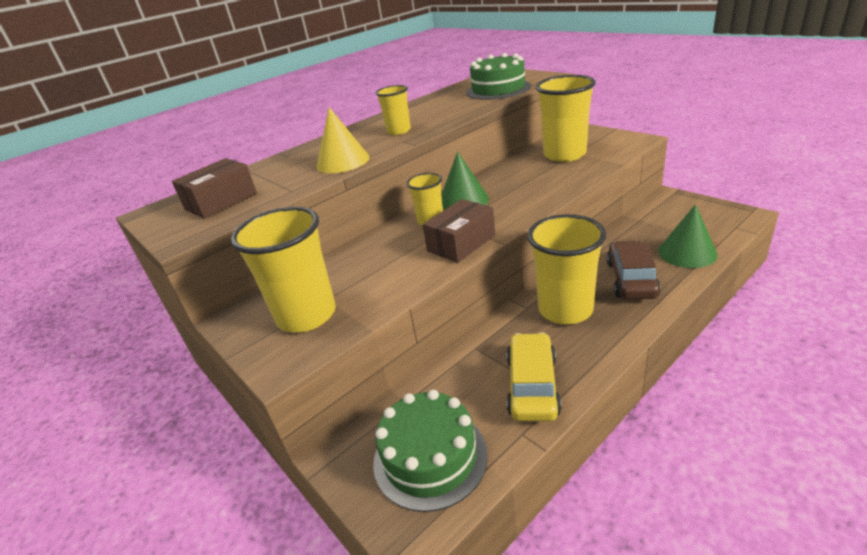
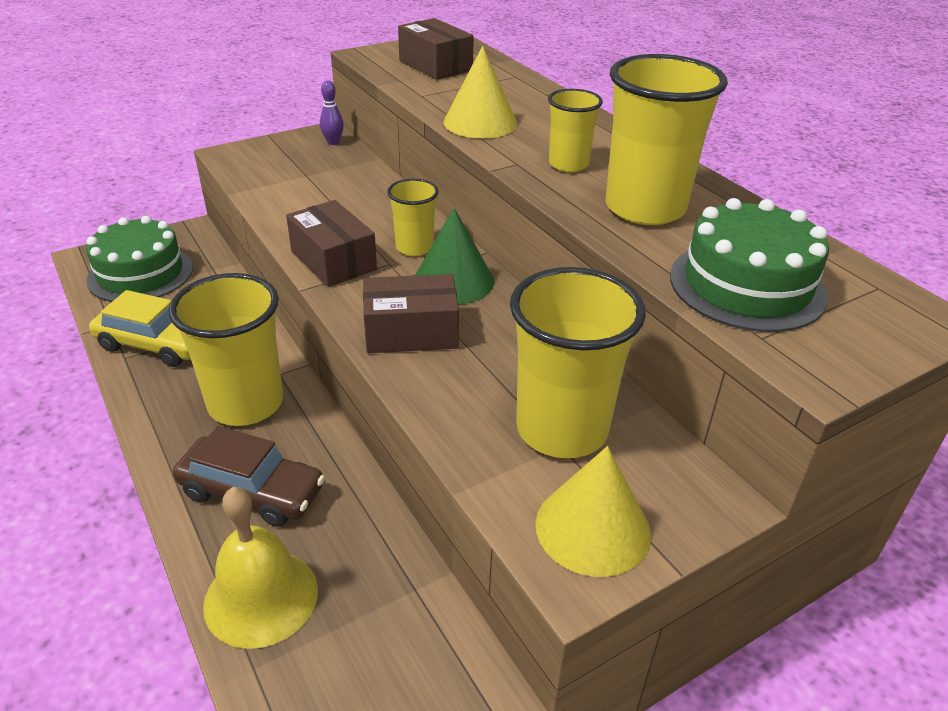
camera: 95 degrees right, 5 degrees up
yellow cup [231,206,336,333] -> yellow cup moved to [605,54,728,225]
green cone [658,204,718,268] -> yellow bell [203,487,318,649]
none -> purple bowling pin [320,81,344,145]
none -> brown box [363,274,459,353]
none -> yellow cone [535,446,651,577]

